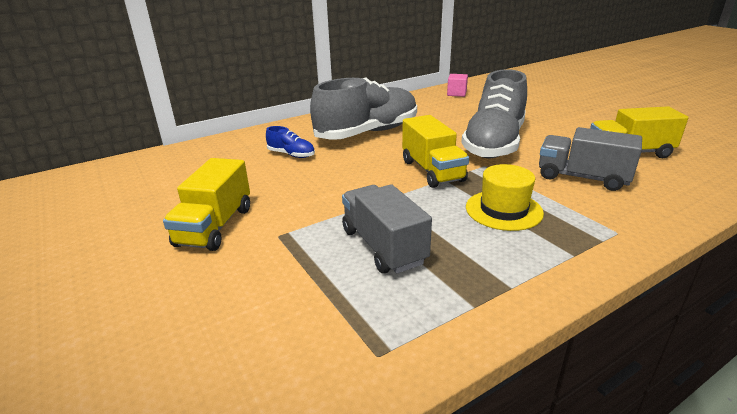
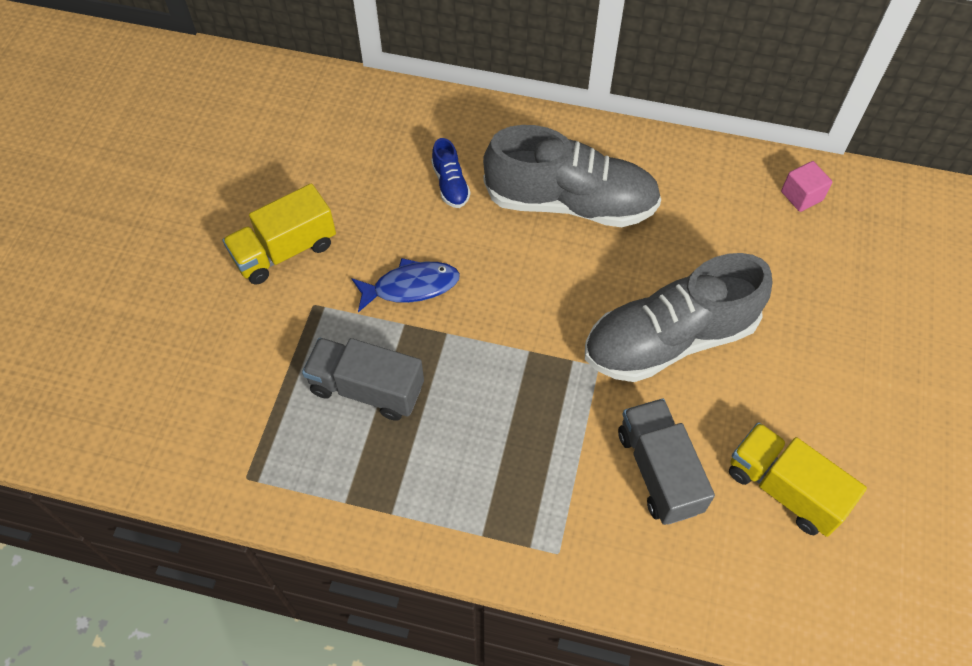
camera: 45 degrees right, 30 degrees up
grey truck [342,184,432,273] -> grey truck turned 90 degrees counterclockwise [302,338,424,421]
yellow truck [402,115,469,188] -> none
yellow hat [466,164,544,231] -> none
none -> blue fish [352,258,460,312]

